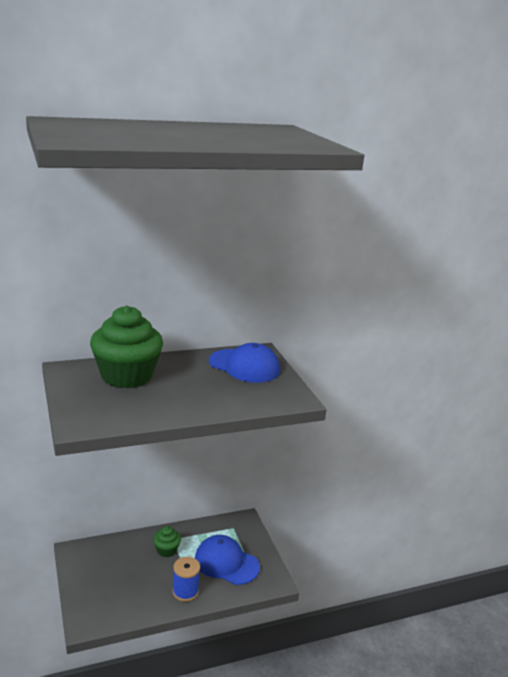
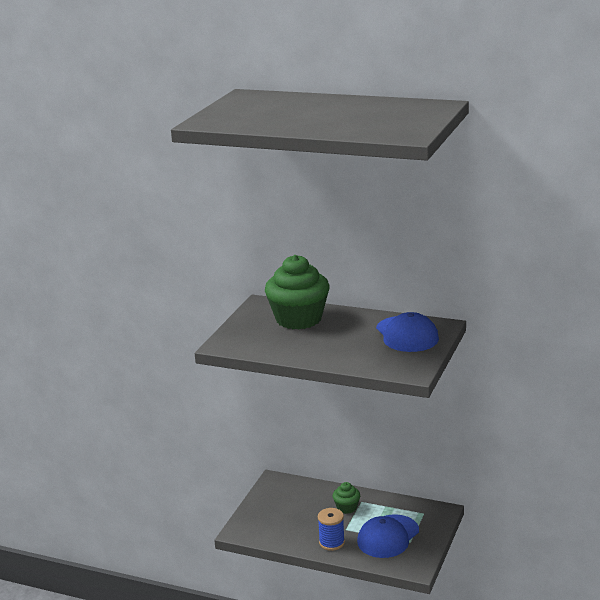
camera: 45 degrees right, 0 degrees up
blue cap [195,535,260,585] -> blue cap turned 120 degrees counterclockwise [357,514,419,558]

